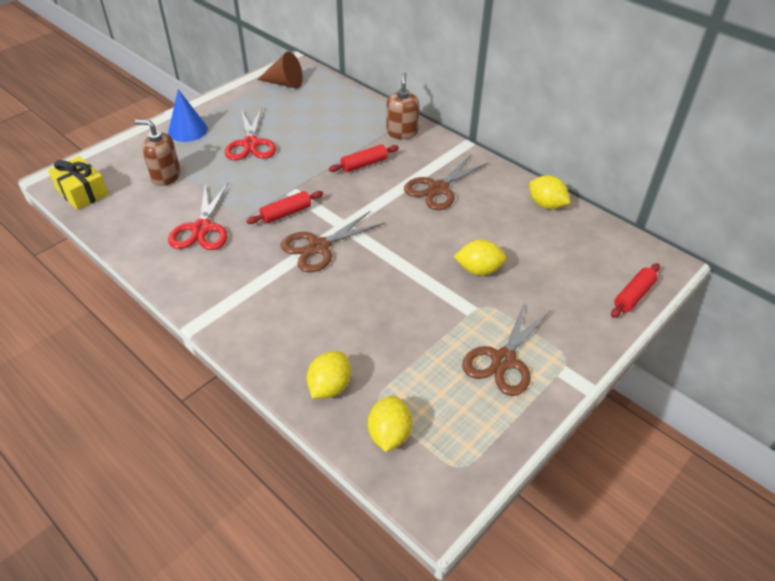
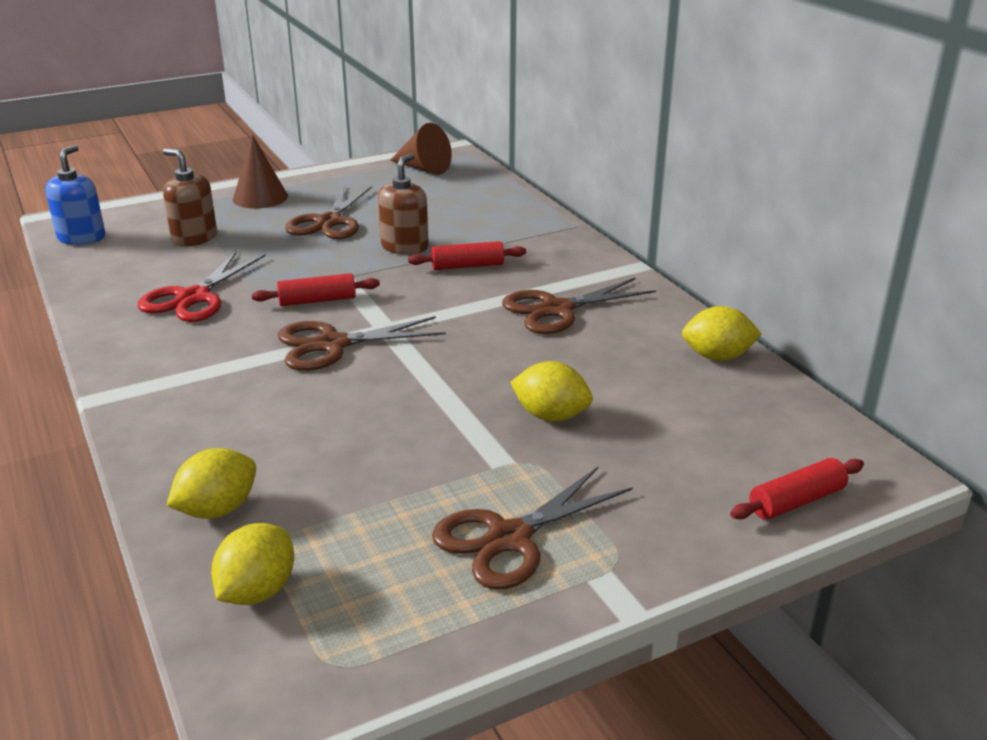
camera: 20 degrees right, 15 degrees down
yellow gift [48,156,109,210] -> blue soap dispenser [45,145,105,245]
blue cone [168,89,208,142] -> brown cone [233,134,288,209]
red scissors [225,107,276,161] -> brown scissors [285,186,372,239]
brown soap dispenser [386,72,420,139] -> brown soap dispenser moved to [378,153,429,255]
yellow lemon [529,175,570,209] -> yellow lemon turned 60 degrees counterclockwise [682,306,762,361]

